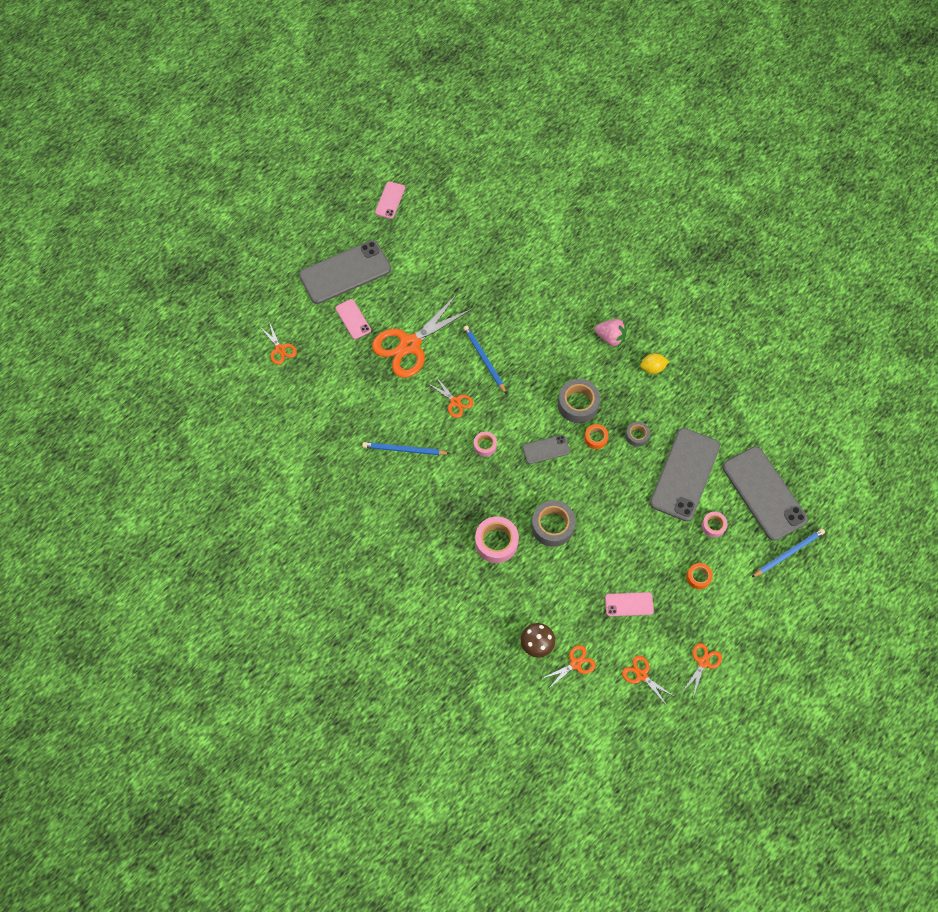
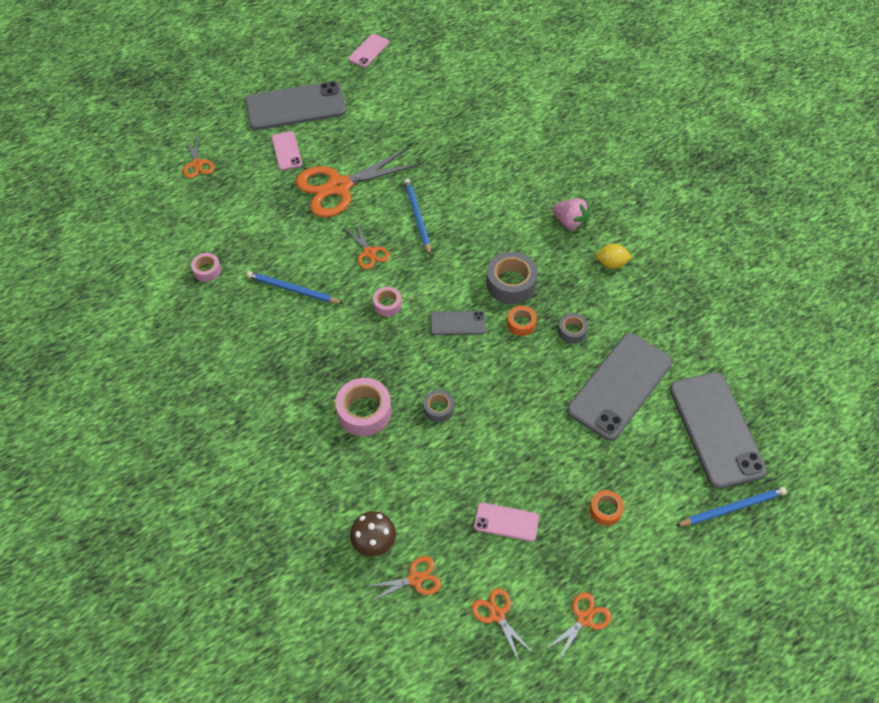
camera: 15 degrees right, 10 degrees down
grey tape [531,500,576,547] -> grey tape [424,390,454,422], size x0.56
pink tape [702,512,727,538] -> pink tape moved to [191,253,221,282]

